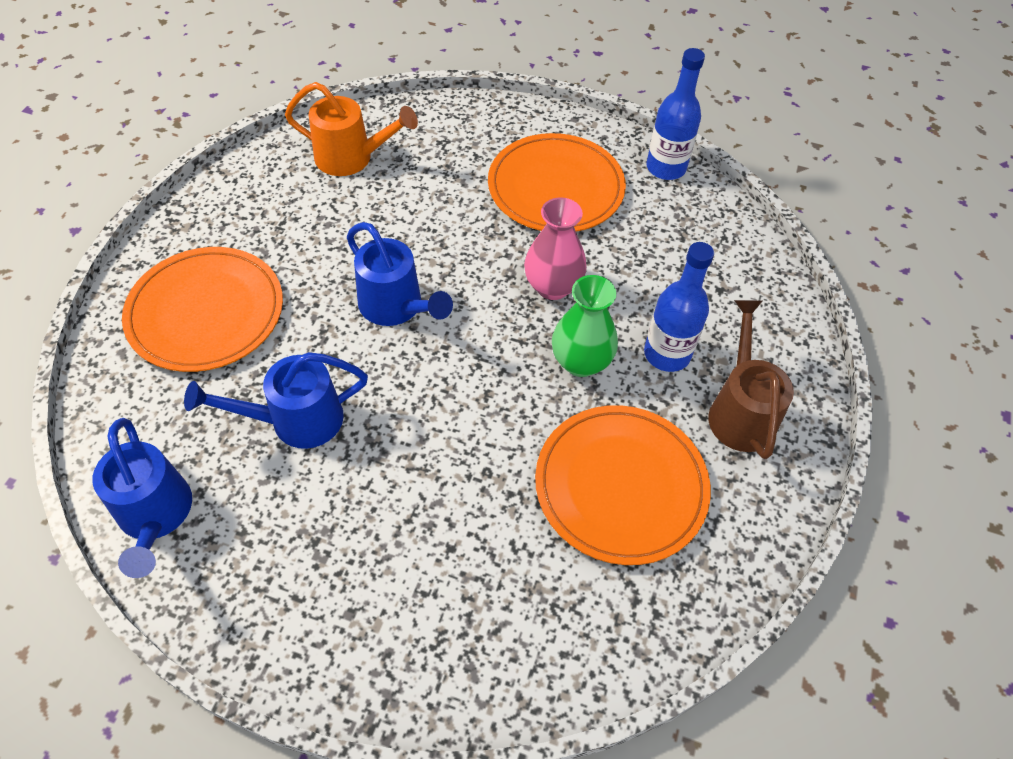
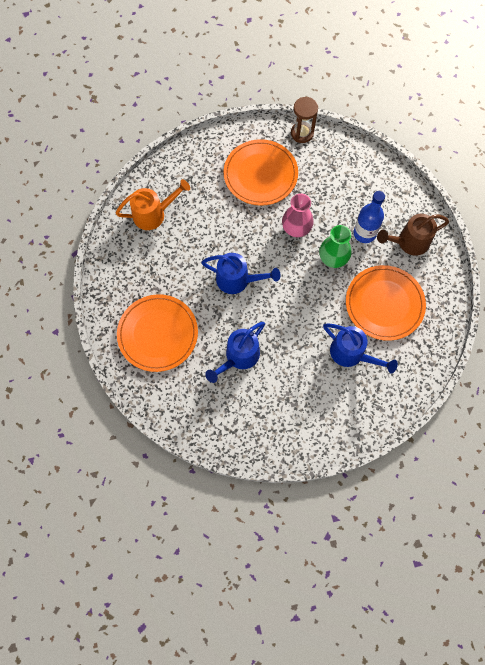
camera: 30 degrees left, 15 degrees up
blue watering can [92,418,192,578] -> blue watering can moved to [323,323,398,373]
blue bottle [646,48,705,180] -> brown hourglass [291,97,318,143]
brown watering can [708,300,794,459] -> brown watering can turned 75 degrees counterclockwise [377,214,449,255]

